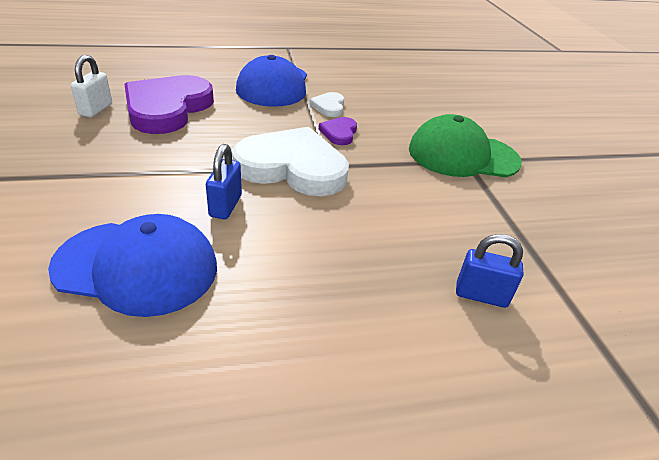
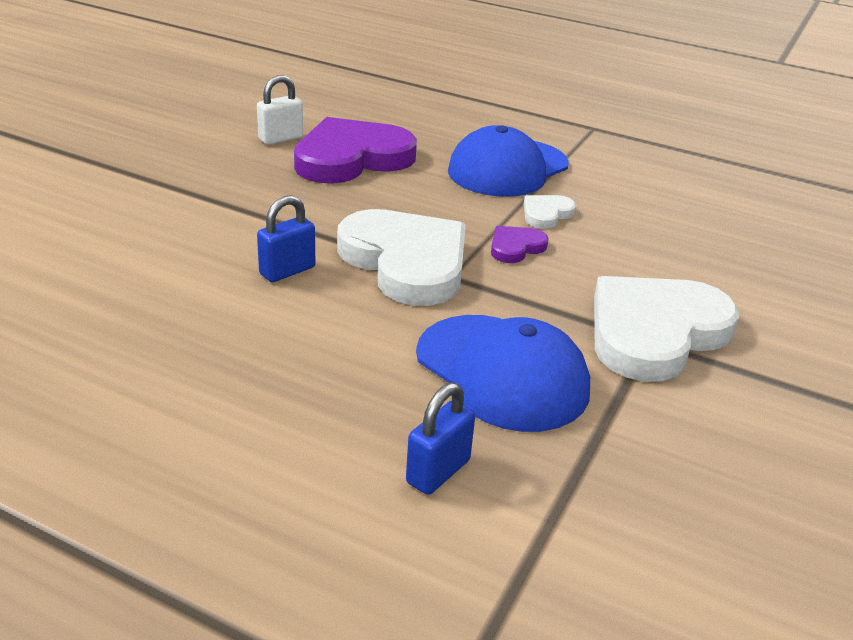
camera: 40 degrees right, 5 degrees down
blue cap [48,214,217,317] -> blue cap moved to [416,315,590,432]
green cap [409,114,522,177] -> white heart [594,276,739,382]
blue padlock [456,234,523,308] -> blue padlock turned 75 degrees clockwise [406,383,475,495]

